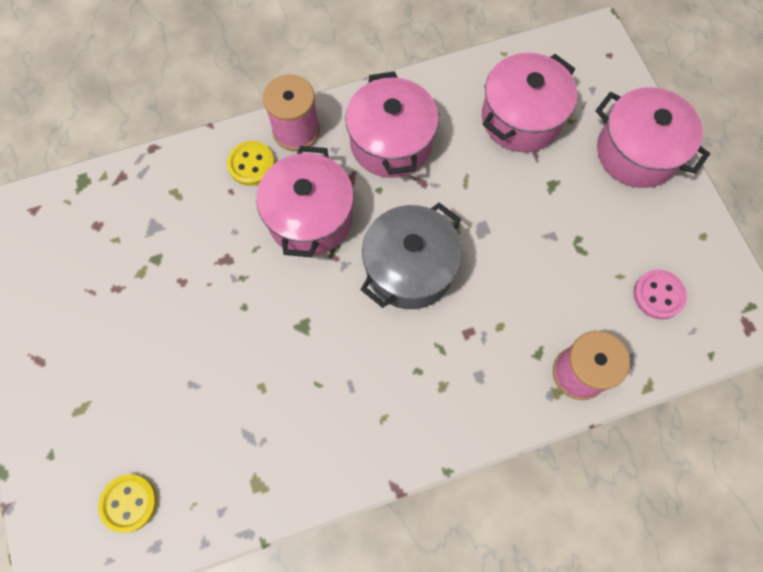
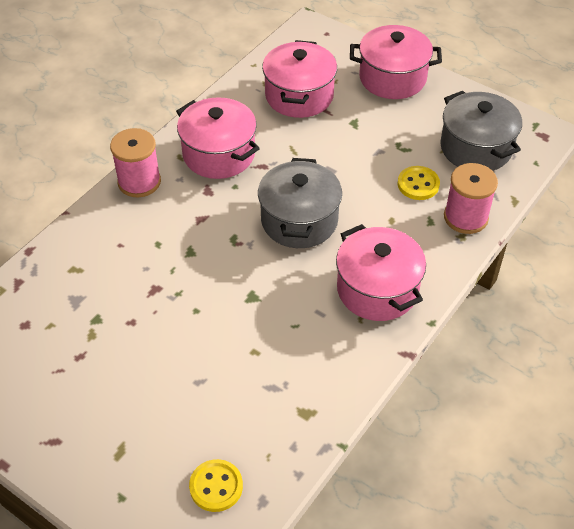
camera: 35 degrees left, 20 degrees down
yellow button [227,141,275,186] -> yellow button moved to [397,166,440,200]
pink pot [256,146,354,257] -> pink pot moved to [336,224,426,321]
pink button [634,270,687,319] -> grey pot [440,91,522,171]

